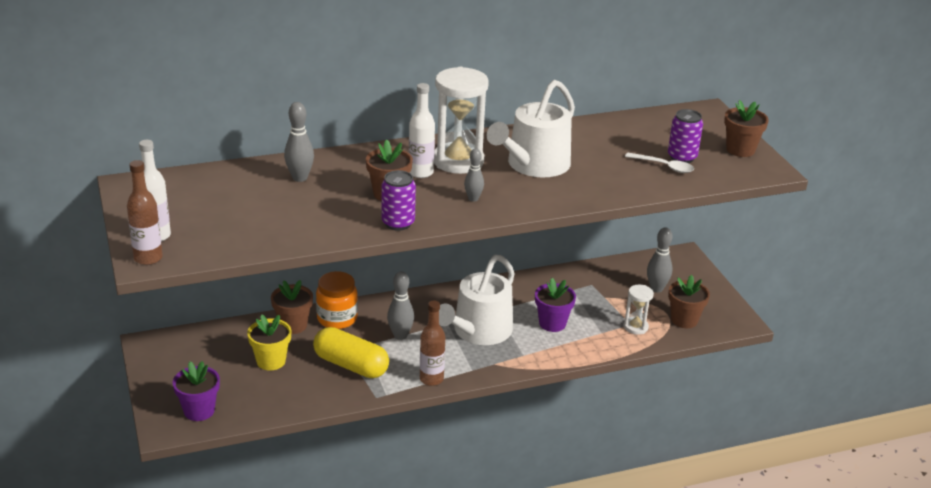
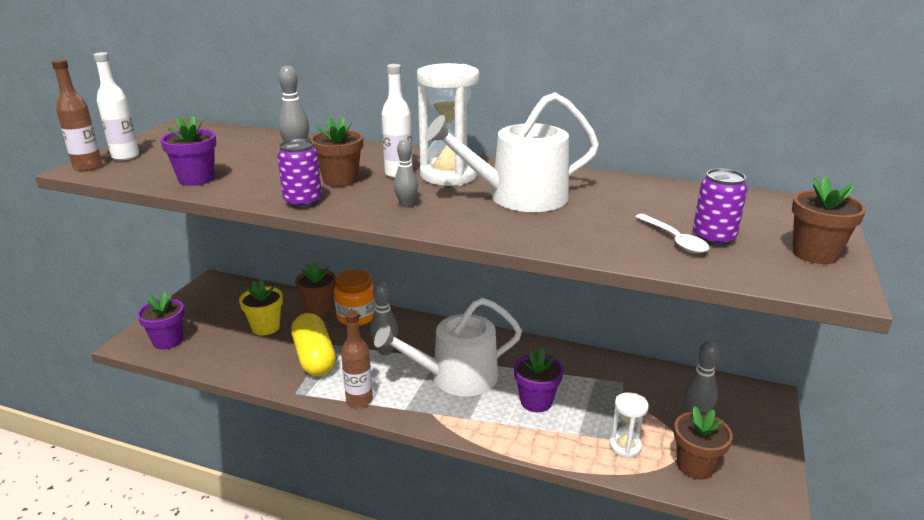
camera: 40 degrees right, 5 degrees down
none -> purple flower pot [160,116,217,186]

